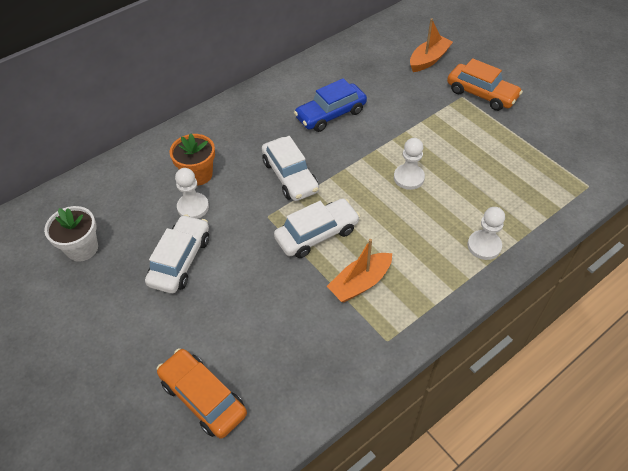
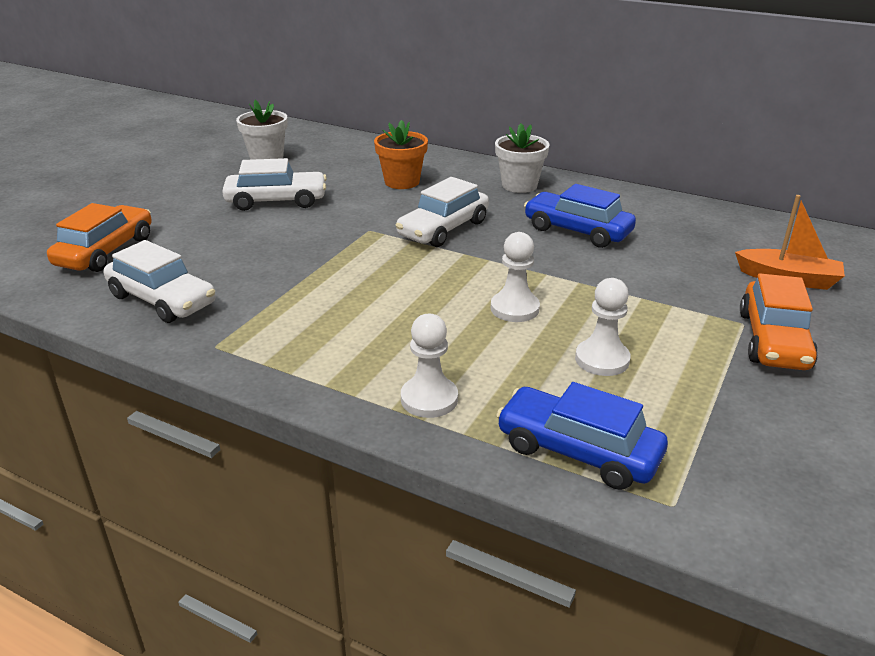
camera: 65 degrees right, 20 degrees down
white pawn [175,168,209,219] -> white pawn moved to [575,278,631,376]
white car [274,198,360,258] -> white car moved to [104,240,216,323]
orange boat [327,239,392,302] -> none
none -> white flower pot [495,123,549,193]
none -> blue car [496,382,668,490]

